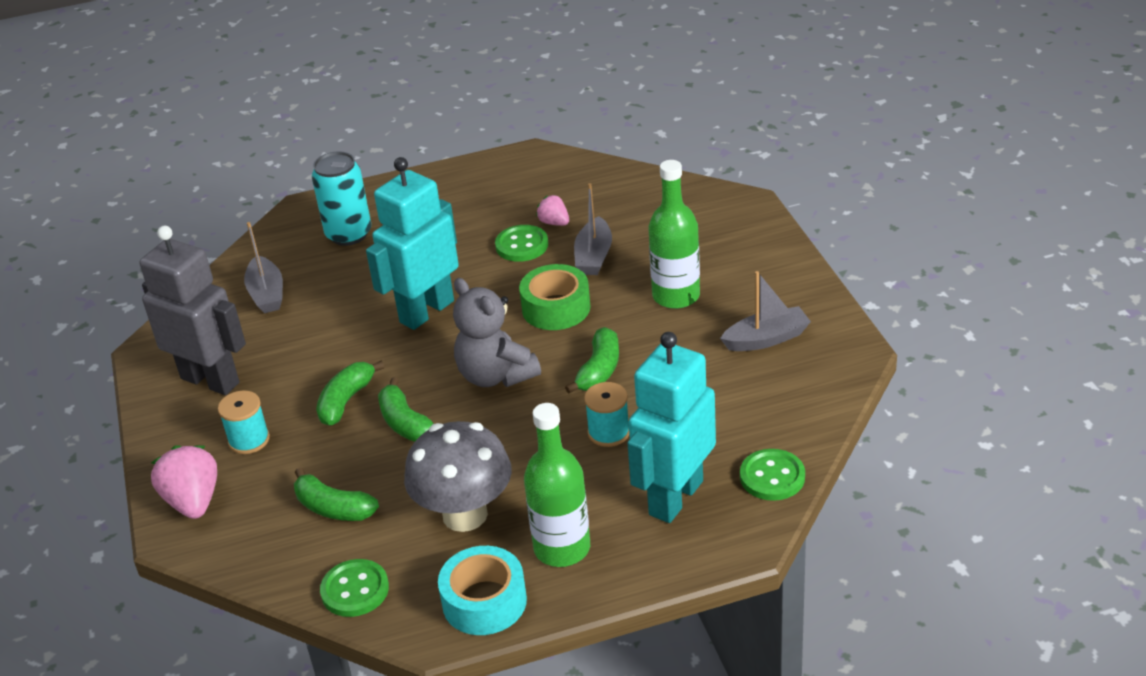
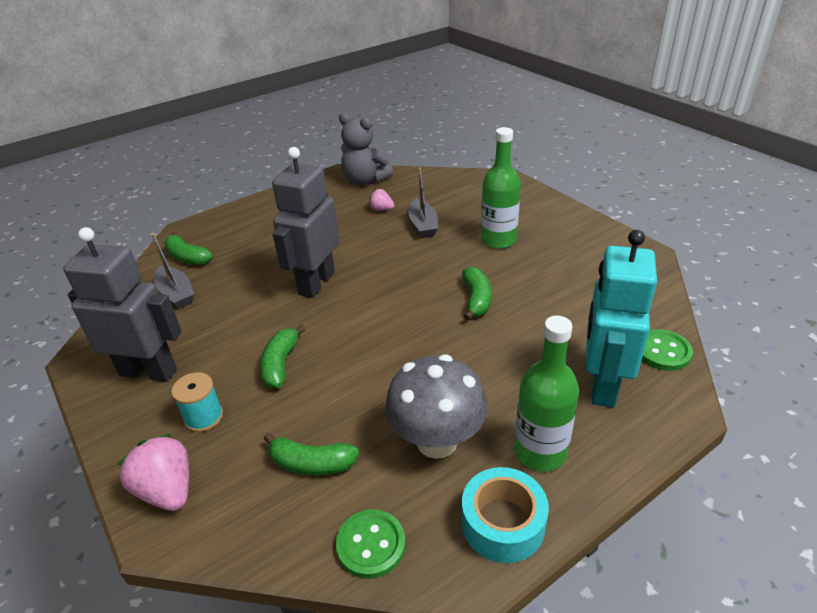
camera: 20 degrees left, 0 degrees up
turquoise can [312,152,371,246] -> none
turquoise robot [366,157,459,330] -> grey robot [272,147,340,298]
green banana [378,378,434,442] -> green banana moved to [164,232,213,265]
grey teddy bear [453,278,541,387] -> grey teddy bear moved to [339,113,393,185]
green button [495,225,548,262] -> none
green tape [519,264,591,330] -> none
turquoise spool [584,382,629,447] -> none
grey boat [720,271,811,351] -> none

